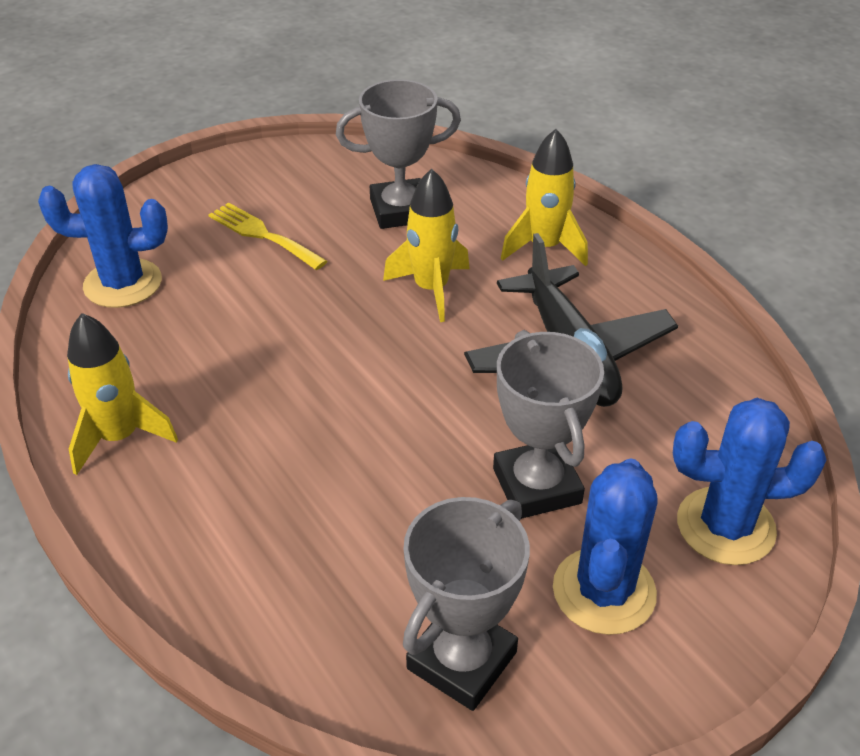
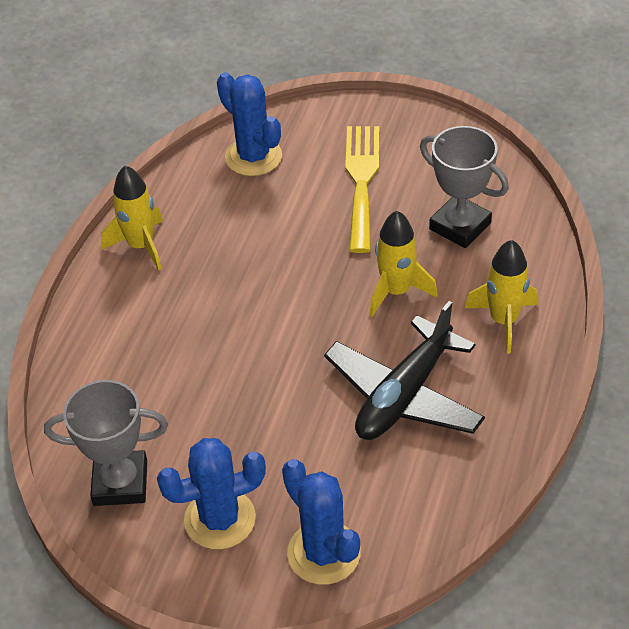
camera: 55 degrees right, 5 degrees up
yellow fork [208,202,327,270] -> yellow fork [345,126,379,253], size x1.50
grey trophy [493,330,604,519] -> none

